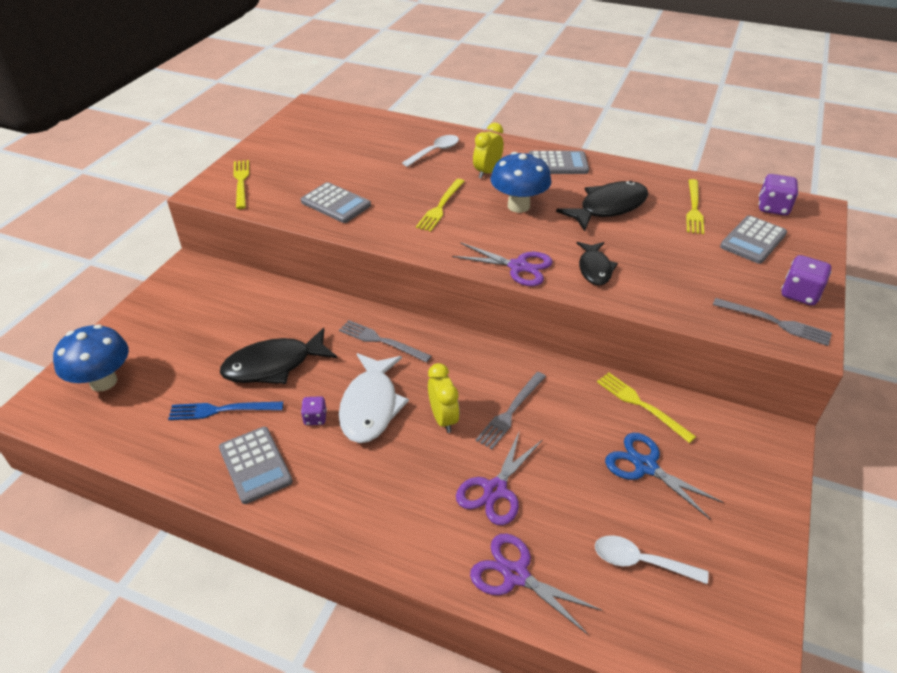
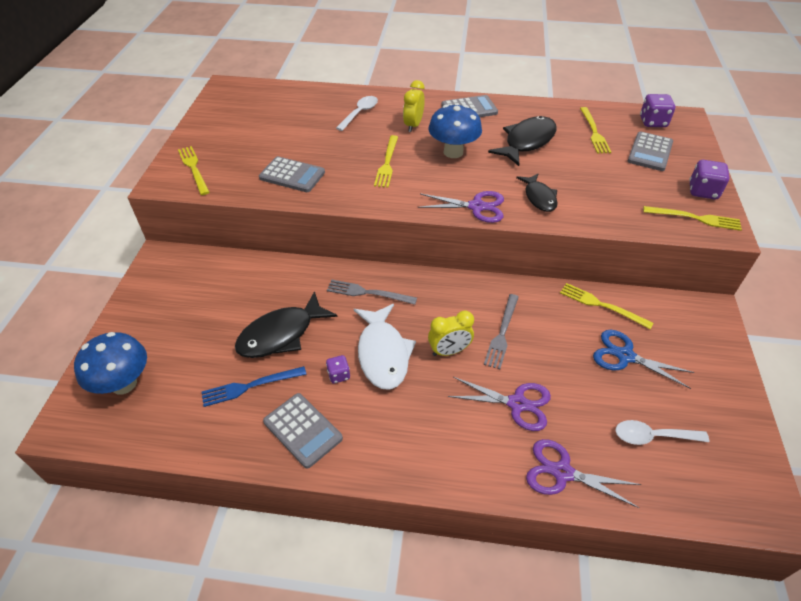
camera: 15 degrees left, 5 degrees up
yellow clock [428,363,460,433] -> yellow clock turned 105 degrees clockwise [428,311,474,356]
purple scissors [456,430,543,525] -> purple scissors turned 90 degrees counterclockwise [448,377,551,431]
grey fork [713,298,832,346] -> yellow fork [643,206,742,231]

